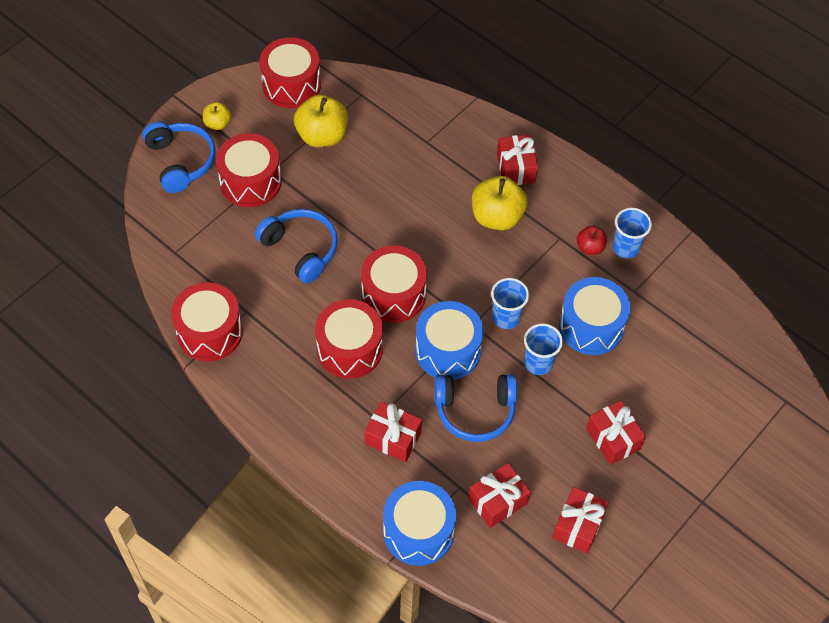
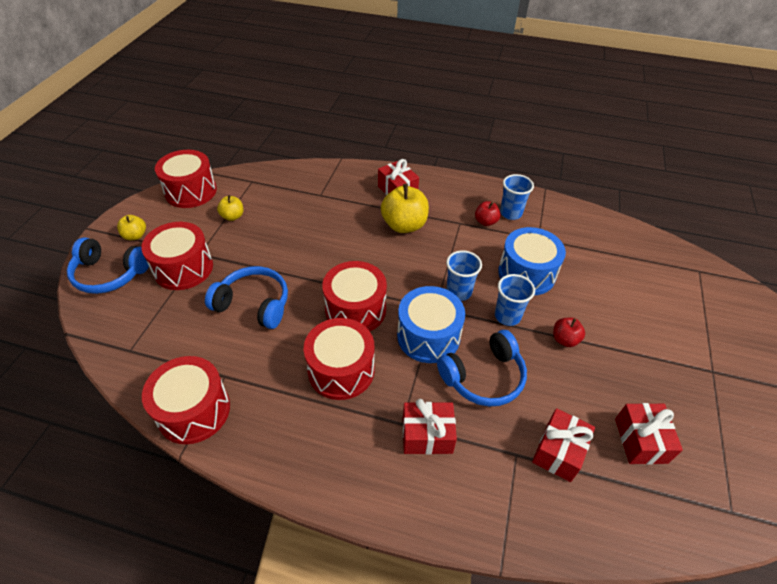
camera: 25 degrees left, 10 degrees down
blue headphones [142,122,216,193] -> blue headphones turned 150 degrees clockwise [67,237,149,294]
yellow apple [294,95,348,147] -> yellow apple [217,195,243,221], size x0.54
blue drum [383,481,456,566] -> none
red gift [586,400,646,465] -> none
none -> red apple [553,318,585,347]

